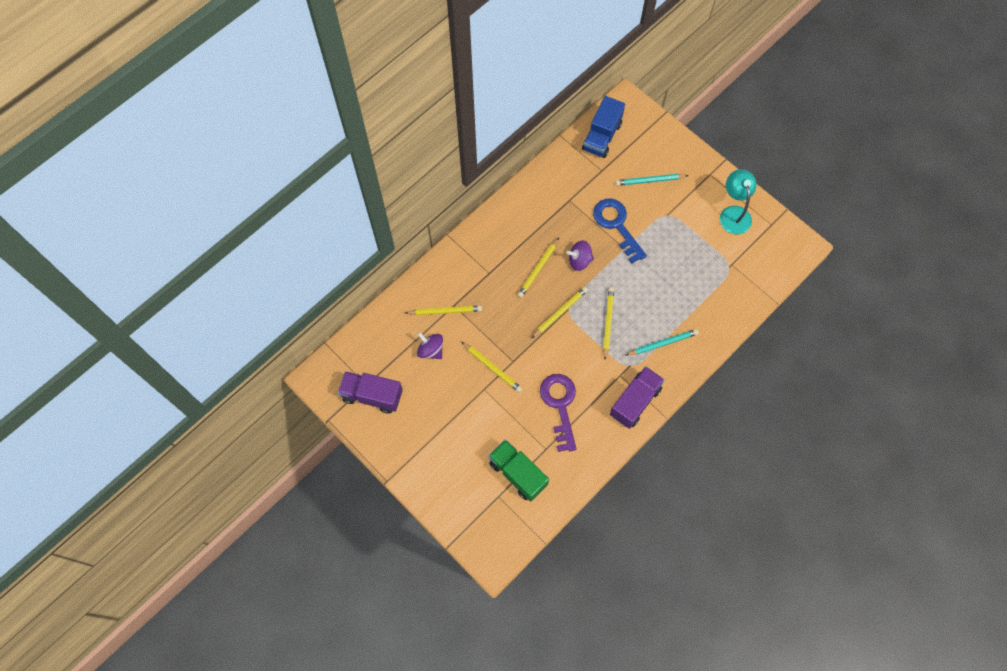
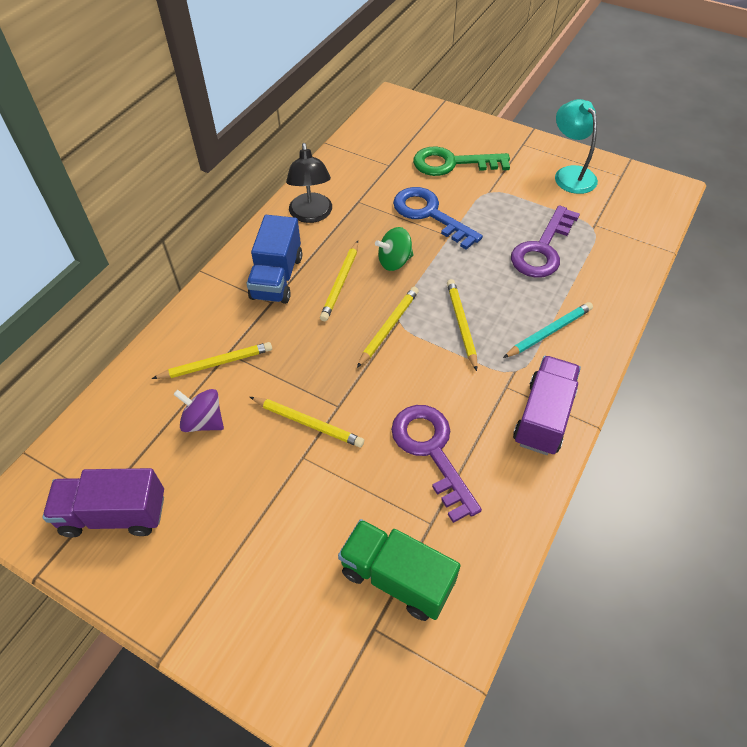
camera: 15 degrees left, 15 degrees down
purple spinning top [566,240,594,271] -> green spinning top [375,227,413,271]
blue truck [582,96,625,158] -> blue truck moved to [246,215,302,304]
turquoise pencil [616,174,689,186] -> green key [413,146,510,176]
none -> black lamp [286,143,332,223]
none -> purple key [511,205,580,278]

